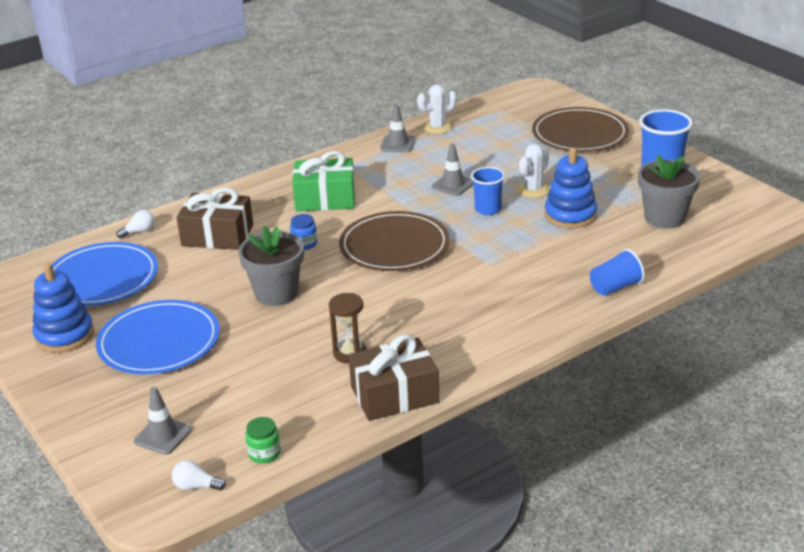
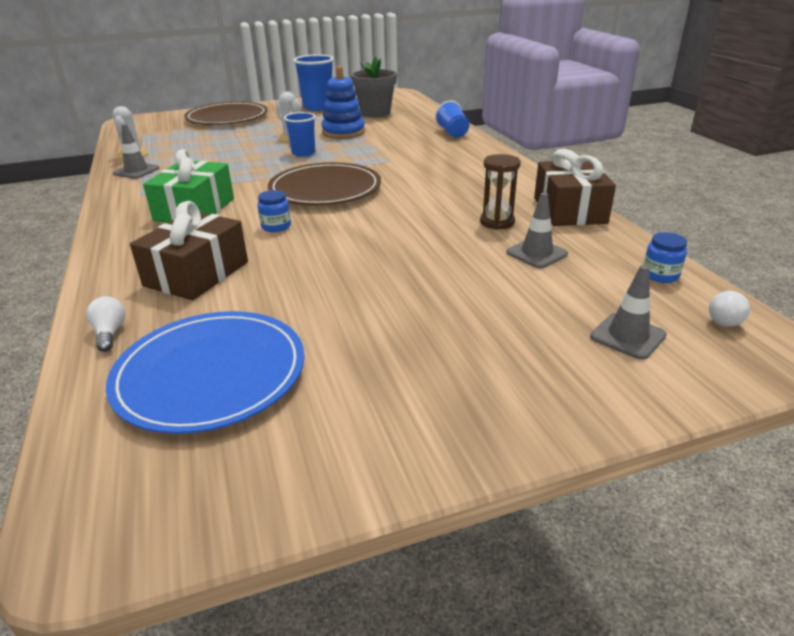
camera: 75 degrees left, 0 degrees up
blue stacking toy [32,263,94,353] -> none
blue plate [96,300,220,374] -> none
grey flower pot [238,226,304,306] -> none
green jar [245,417,281,464] -> blue jar [643,232,687,283]
grey traffic cone [432,144,473,196] -> grey traffic cone moved to [506,193,568,268]

